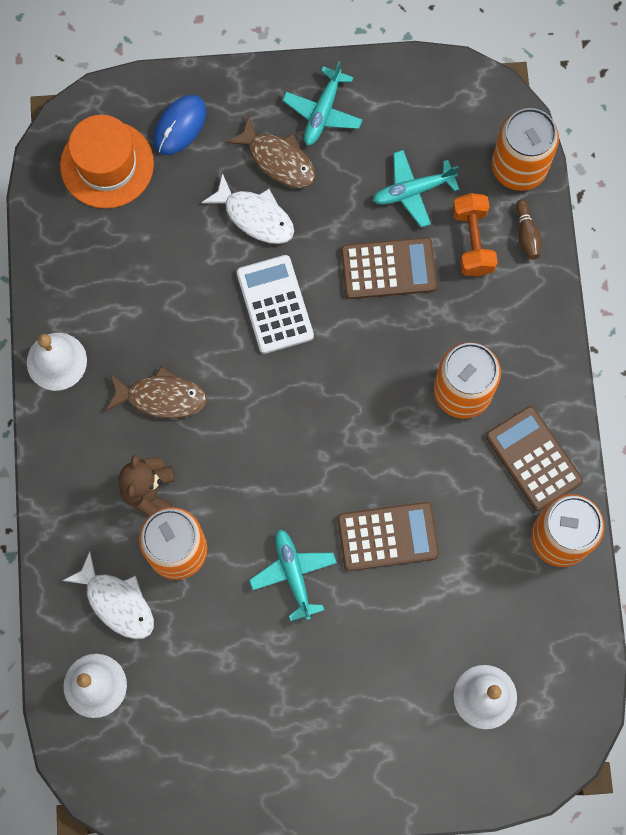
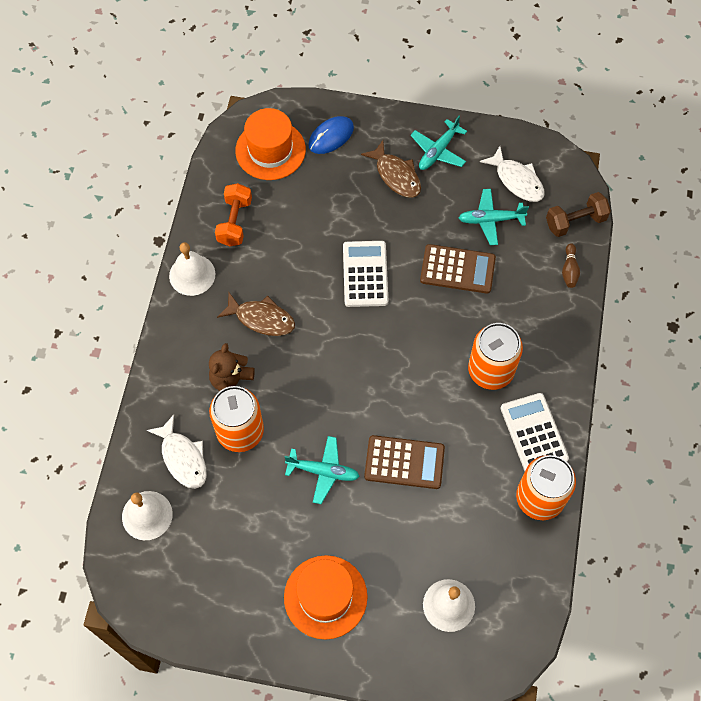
camera: 15 degrees right, 10 degrees down
white fish [201,173,294,244] -> white fish moved to [480,146,544,202]
turquoise plane [249,529,337,621] -> turquoise plane turned 105 degrees clockwise [284,436,360,504]
orange dumbbell [453,193,498,276] -> orange dumbbell moved to [215,183,252,246]
brown calculator [486,406,583,511] -> white calculator [501,393,569,471]
orange can [492,108,559,191] -> brown dumbbell [546,192,611,237]
none -> orange hat [284,555,368,640]

